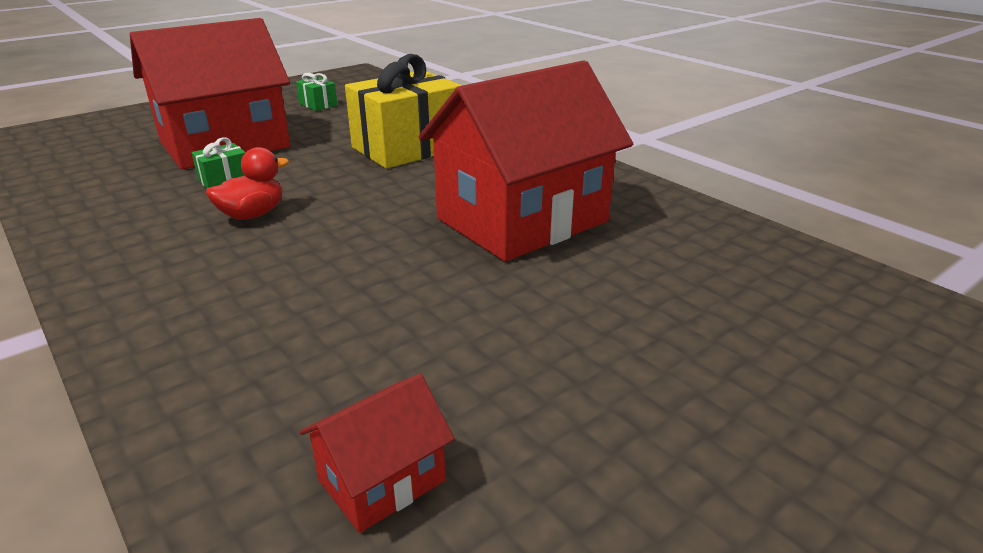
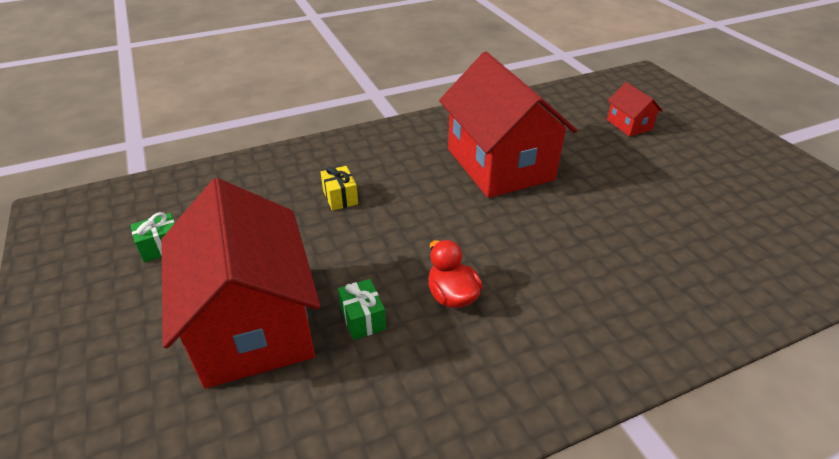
camera: 75 degrees left, 10 degrees up
red house [299,374,454,533] -> red house moved to [607,82,663,137]
yellow gift [345,54,462,168] -> yellow gift [321,166,358,211], size x0.43

